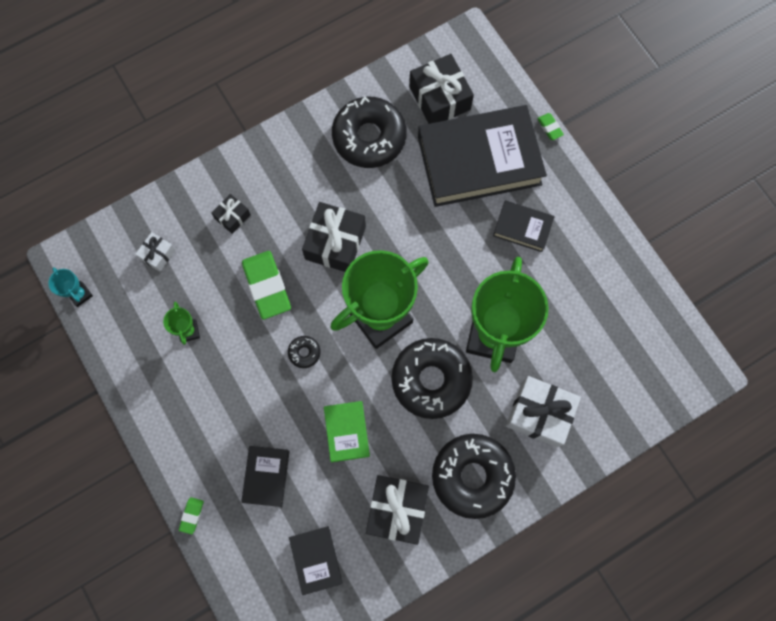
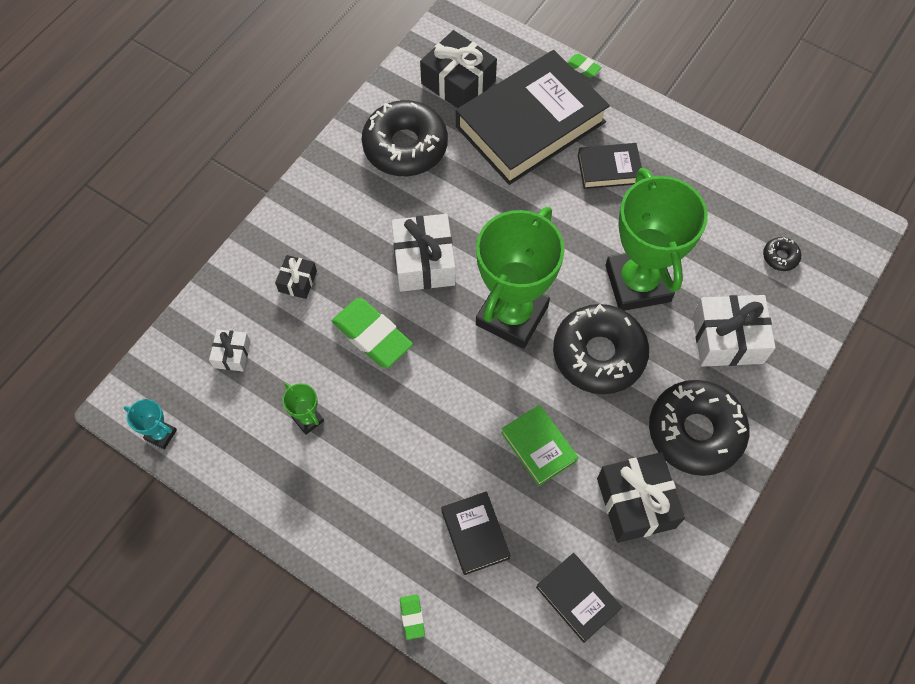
camera: 25 degrees left, 10 degrees down
black donut [288,336,321,368] -> black donut moved to [763,237,801,271]
black gift [302,202,366,272] -> white gift [391,214,455,292]

